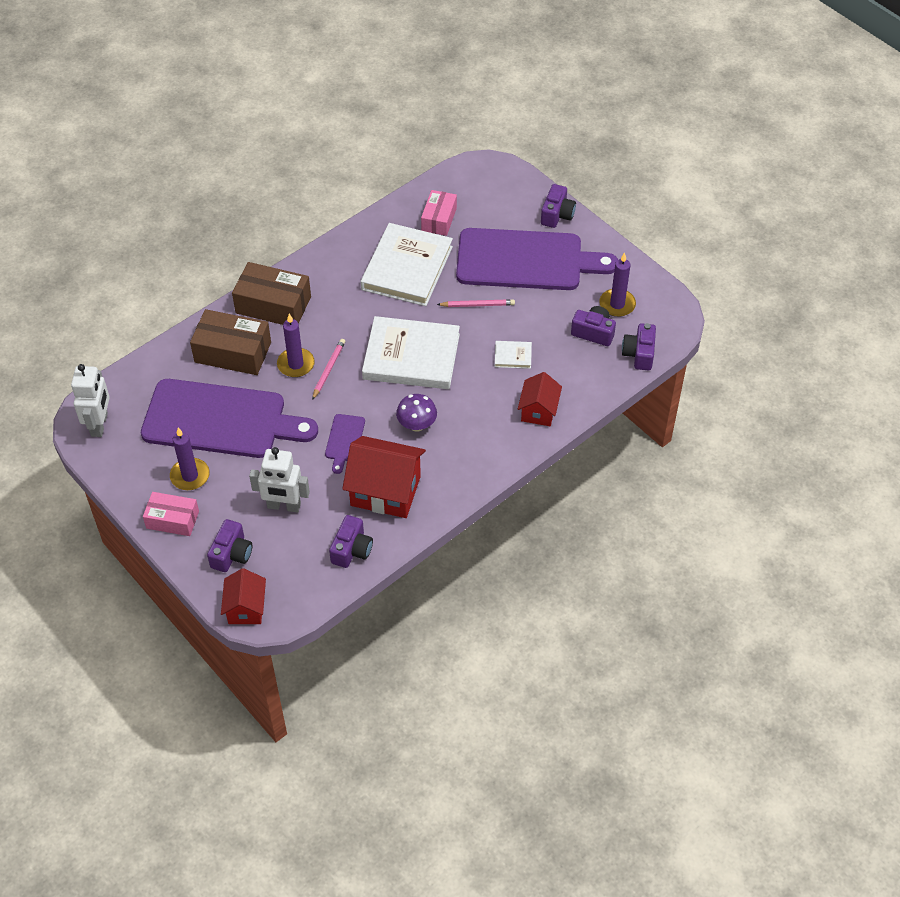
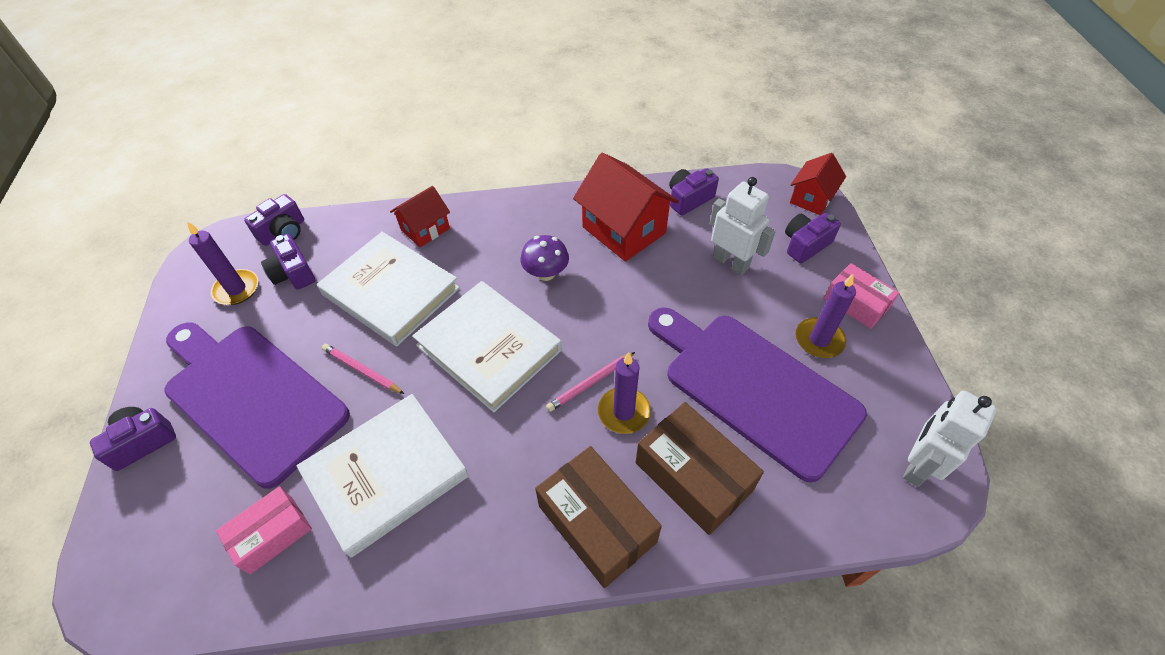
camera: 145 degrees left, 0 degrees up
purple cutting board [325,414,365,474] -> none
white book [495,341,532,369] -> white book [317,232,460,346], size x2.40

